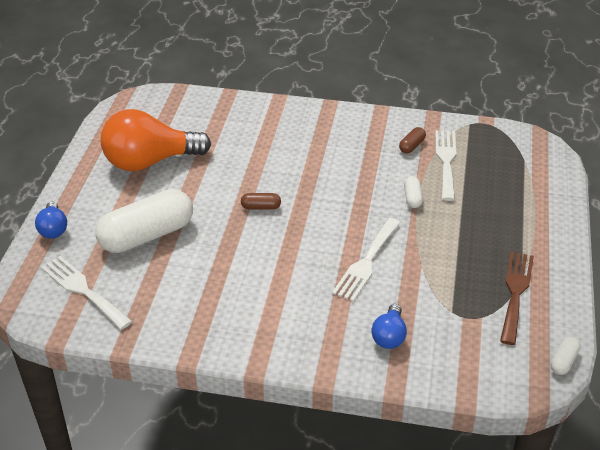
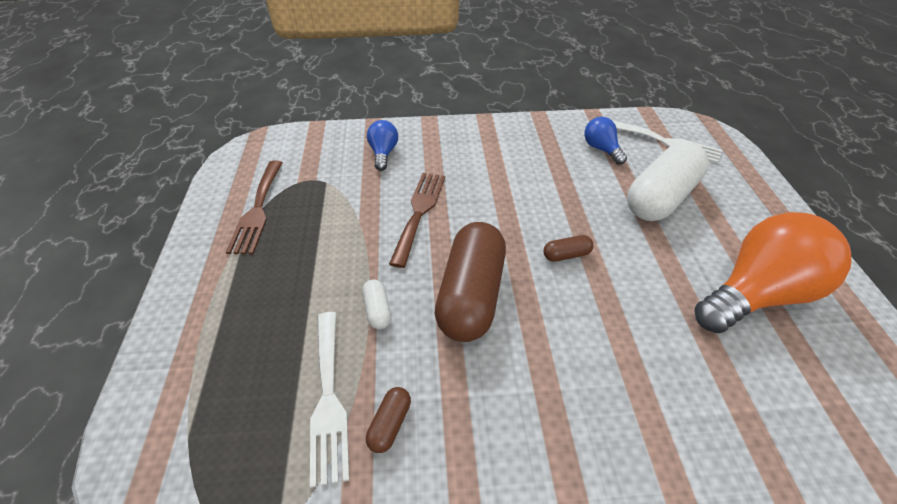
camera: 165 degrees right, 5 degrees up
blue light bulb [35,202,67,239] -> blue light bulb moved to [584,117,627,165]
white fork [332,218,401,302] -> brown fork [389,173,445,268]
white capsule [551,337,580,375] -> none
none -> brown capsule [435,222,506,342]

